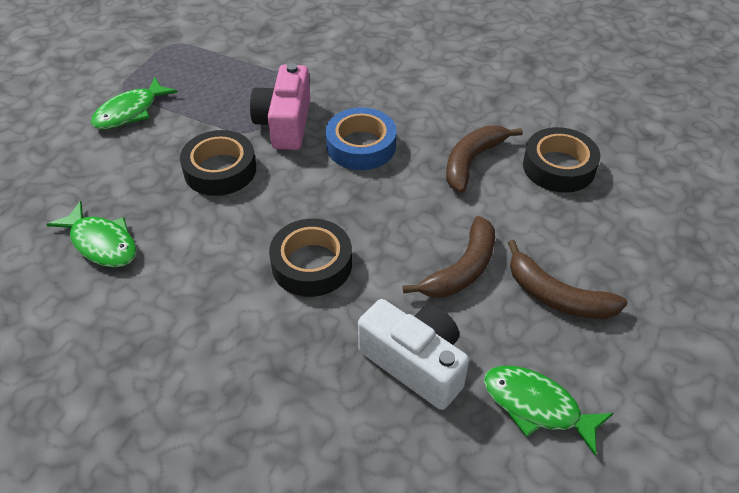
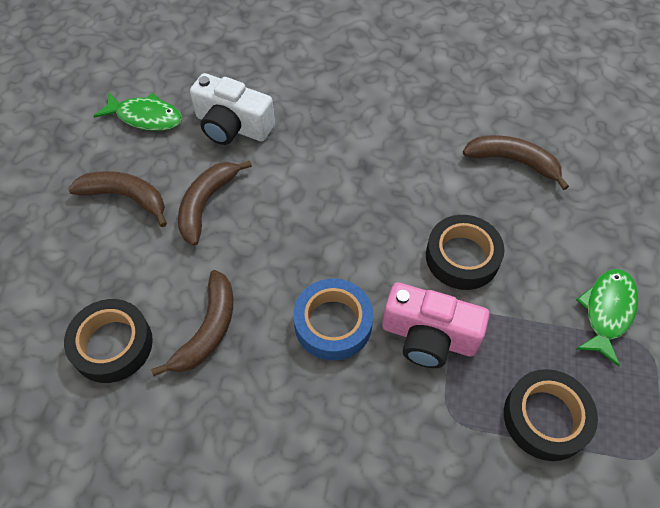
camera: 165 degrees right, 10 degrees up
green fish [46,201,137,268] -> brown banana [463,135,569,190]
pink camera [250,63,310,150] -> pink camera turned 120 degrees clockwise [382,282,490,368]
black tape [269,219,352,297] -> black tape moved to [504,369,598,461]

